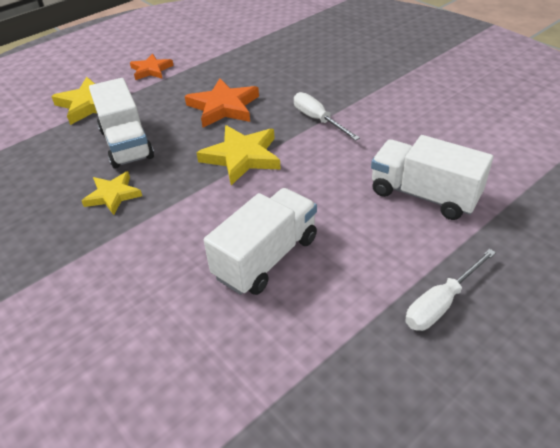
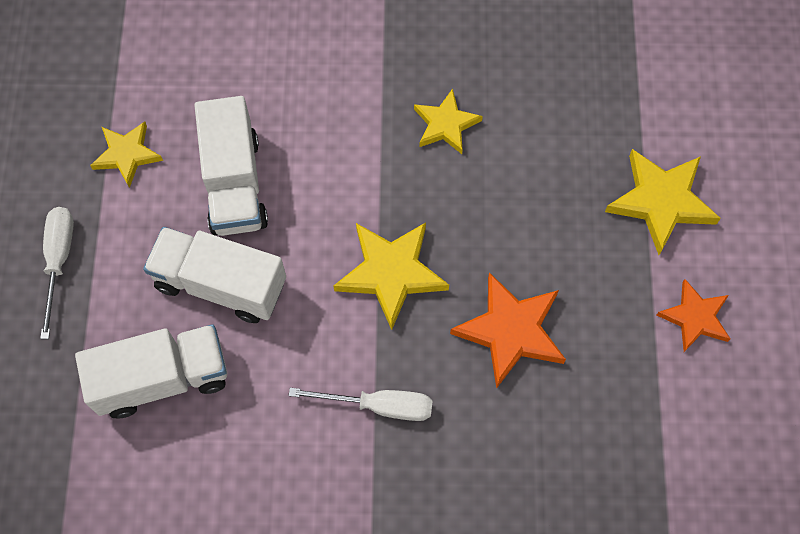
camera: 130 degrees right, 25 degrees up
white truck [89,78,154,169] -> white truck moved to [143,227,286,323]
none -> yellow star [90,122,163,188]

